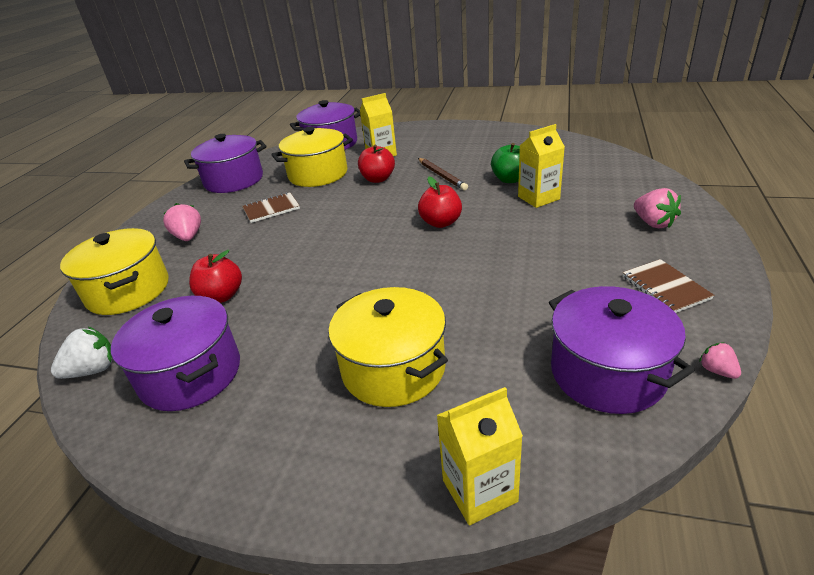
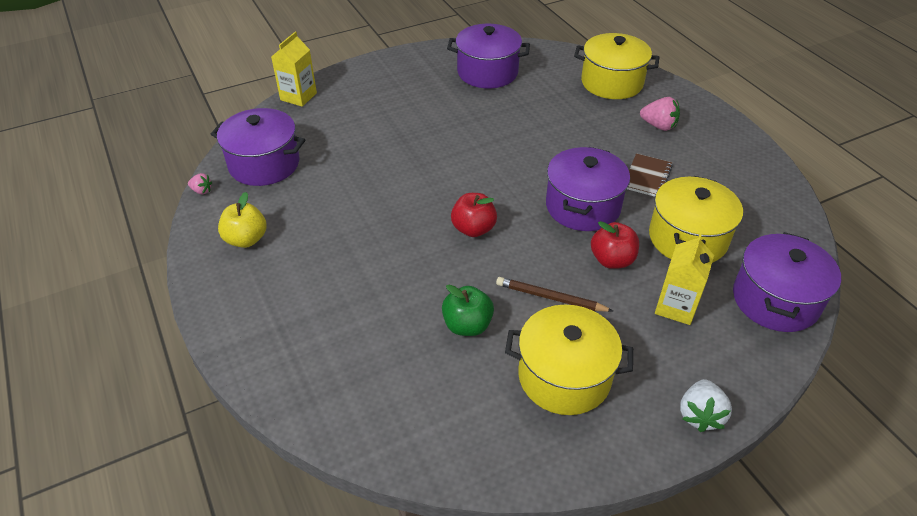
camera: 135 degrees right, 10 degrees up
white strawberry [51,327,113,379] -> white strawberry moved to [680,379,732,432]
purple pot [184,134,266,193] -> purple pot moved to [546,147,630,231]
red apple [189,250,242,303] -> none
yellow pot [328,287,448,407] -> yellow pot moved to [505,305,633,415]
yellow carton [518,124,565,208] -> none
brown notebook [623,259,714,313] -> yellow apple [218,192,267,248]
pink strawberry [634,188,681,229] -> none

